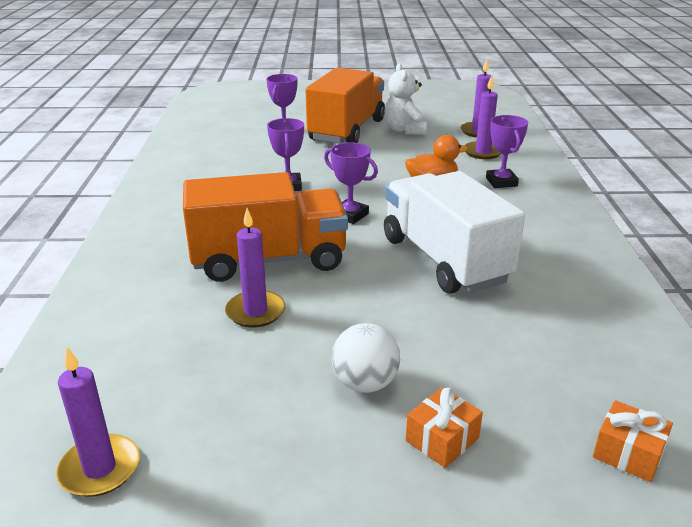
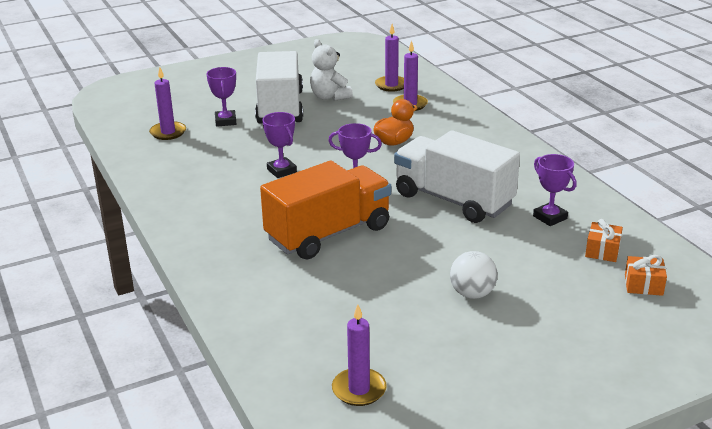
camera: 25 degrees left, 0 degrees up
purple candle [225,208,285,328] -> purple candle moved to [149,67,186,140]
orange truck [306,68,385,144] -> white truck [255,51,303,124]
orange gift [406,387,483,468] -> orange gift moved to [585,219,623,262]
purple trophy [486,115,528,188] -> purple trophy moved to [533,154,577,226]

